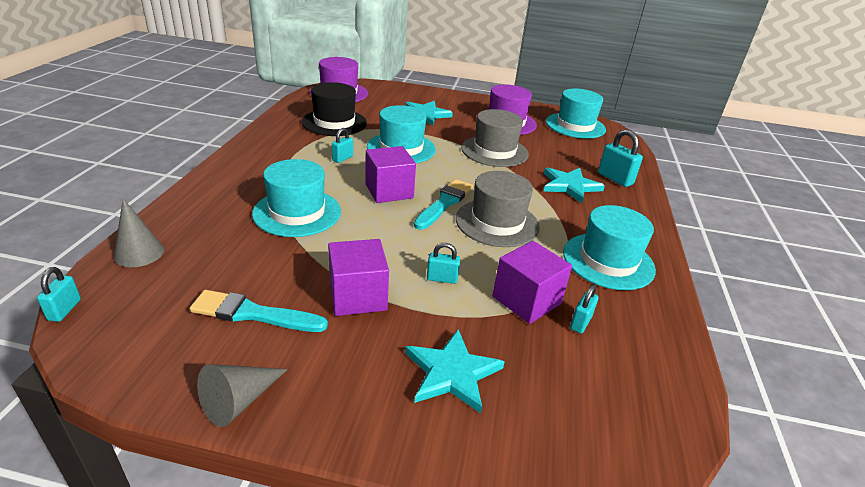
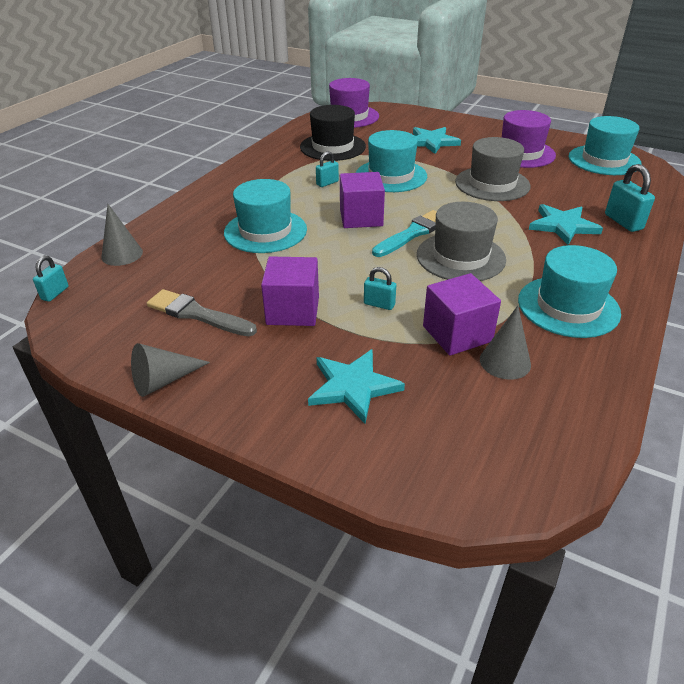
camera: 20 degrees right, 5 degrees up
turquoise brush [189,290,328,332] -> grey brush [147,289,257,336]
turquoise padlock [570,285,599,334] -> grey cone [480,306,531,380]

